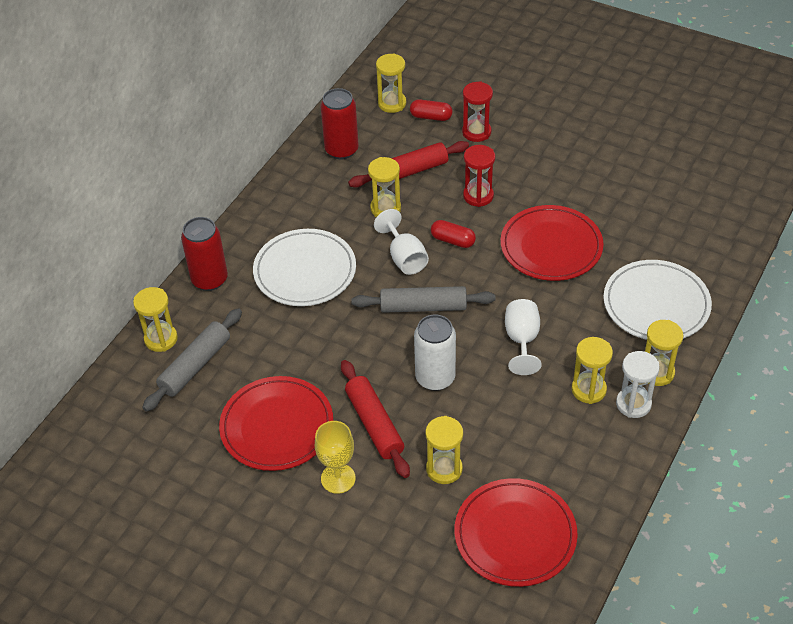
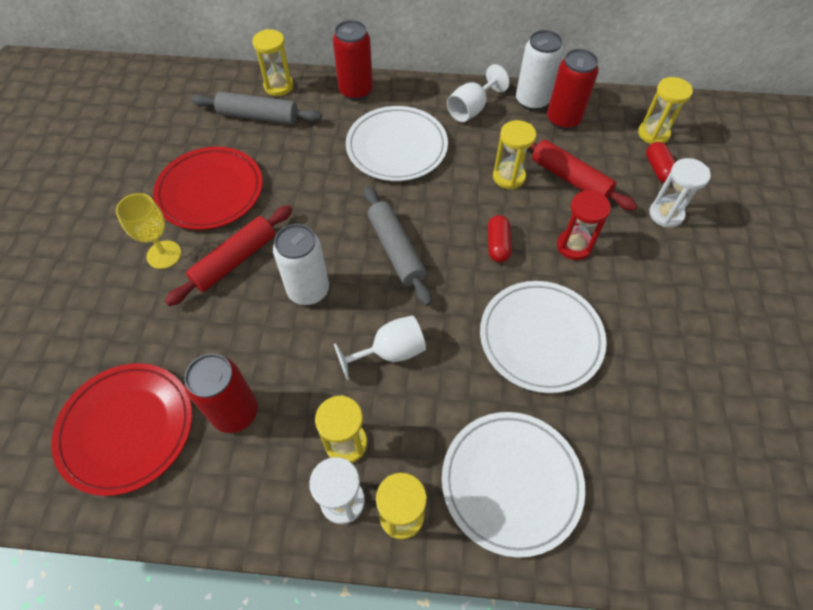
camera: 65 degrees right, 10 degrees up
white goblet [374,209,429,275] -> white goblet moved to [447,64,510,122]
yellow hourglass [425,416,463,484] -> none
red hourglass [462,81,493,142] -> white hourglass [649,158,711,228]
red plate [500,205,603,281] -> white plate [480,281,607,393]
none -> red can [184,354,258,433]
none -> white can [516,30,563,111]

